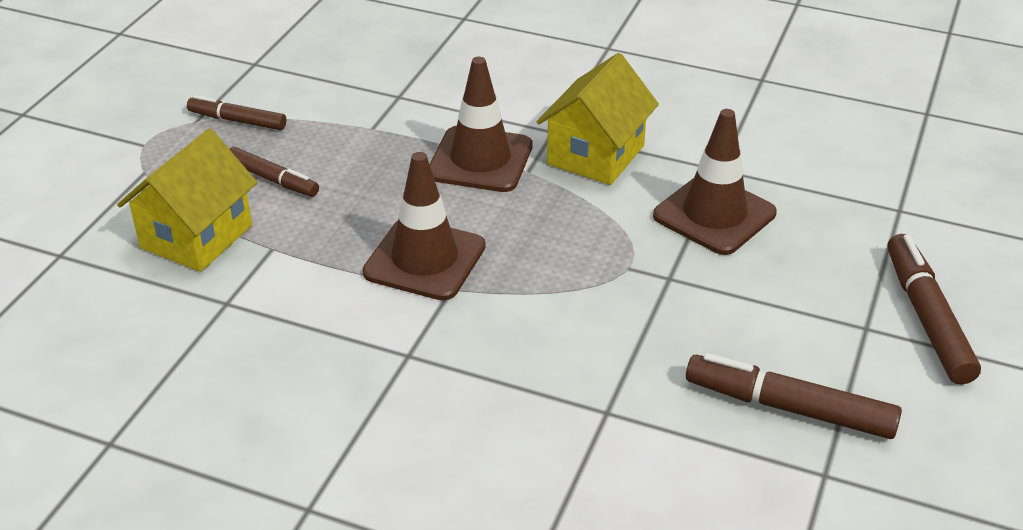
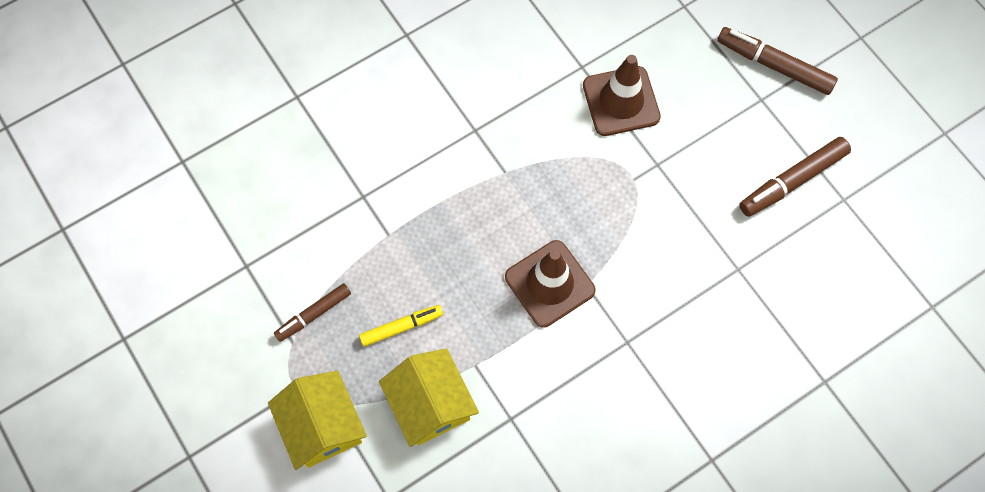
camera: 55 degrees left, 30 degrees up
brown marker [229,147,319,197] -> yellow marker [359,305,443,347]
brown traffic cone [430,57,533,192] -> none
yellow house [537,53,659,185] -> yellow house moved to [268,371,367,470]

